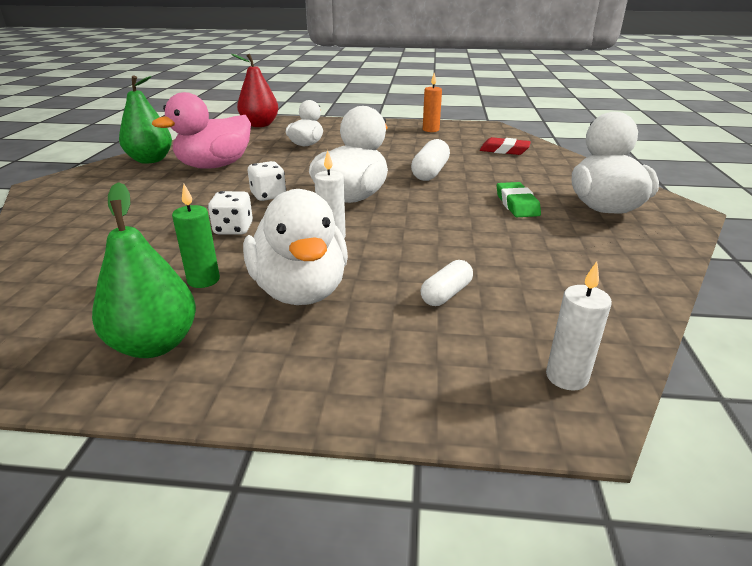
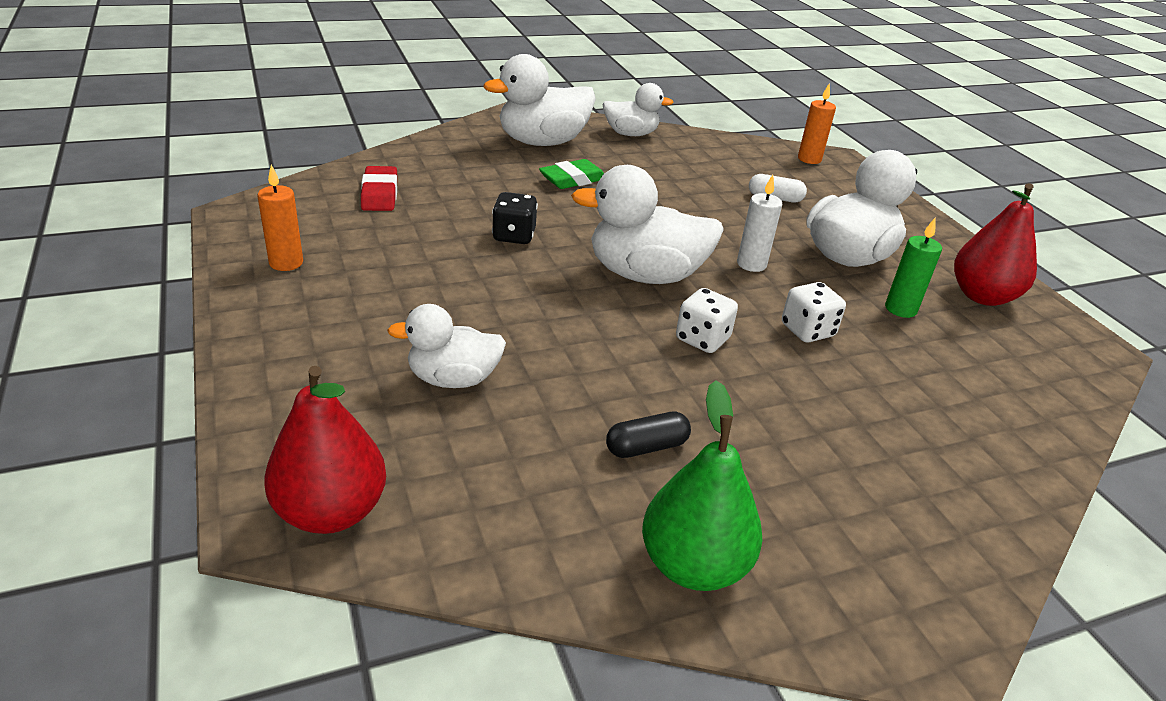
camera: 120 degrees left, 5 degrees up
green pear [92,182,196,358] -> red pear [954,183,1037,306]
pink duck [152,92,251,169] -> black capsule [606,411,691,458]
white capsule [411,139,450,181] -> black dice [492,192,538,244]
white candle [546,262,612,391] -> orange candle [798,83,836,164]
none -> white duck [603,83,673,136]

